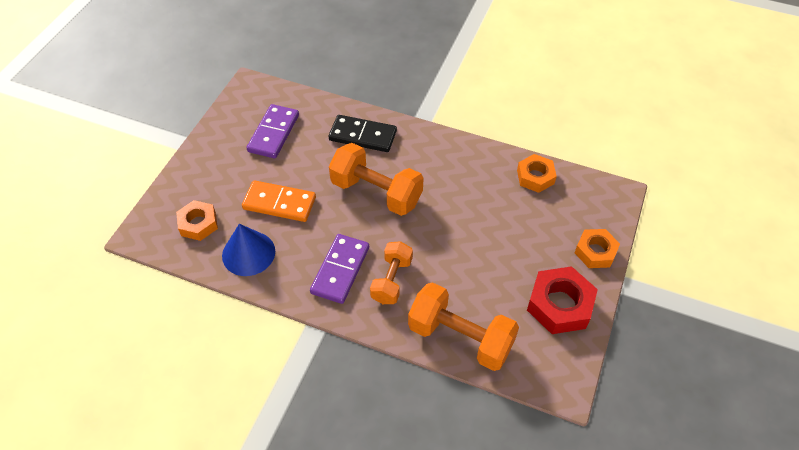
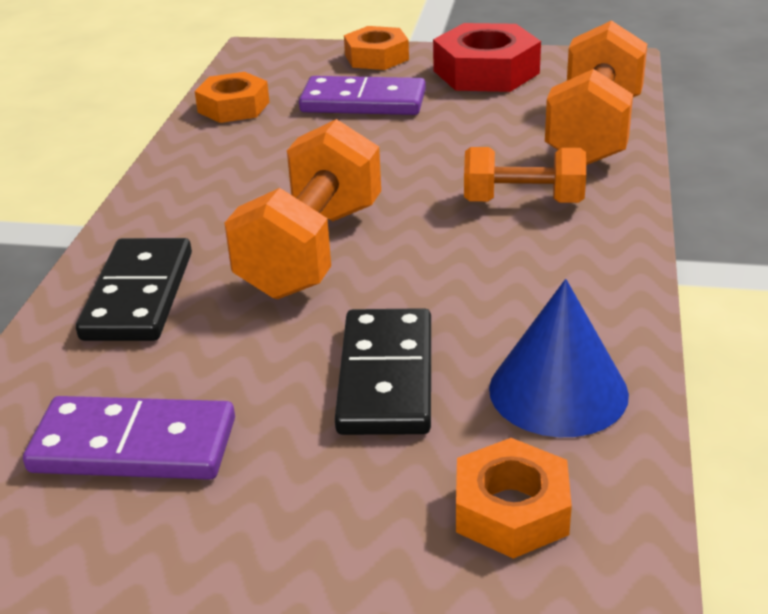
camera: 100 degrees left, 20 degrees down
orange domino [242,180,316,222] -> black domino [335,308,431,435]
purple domino [310,234,369,304] -> purple domino moved to [299,76,426,115]

